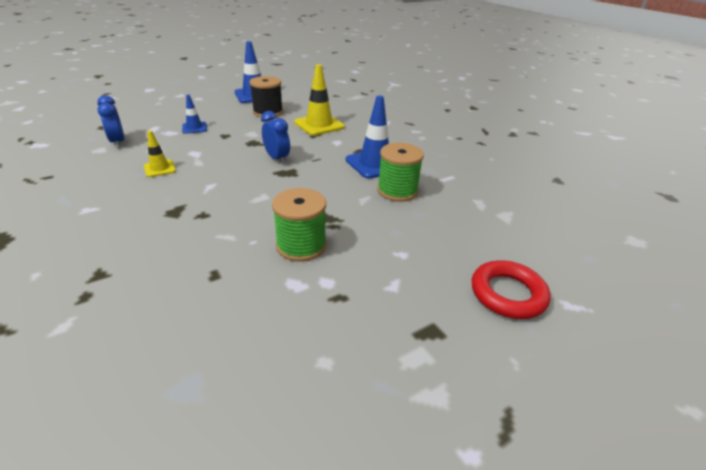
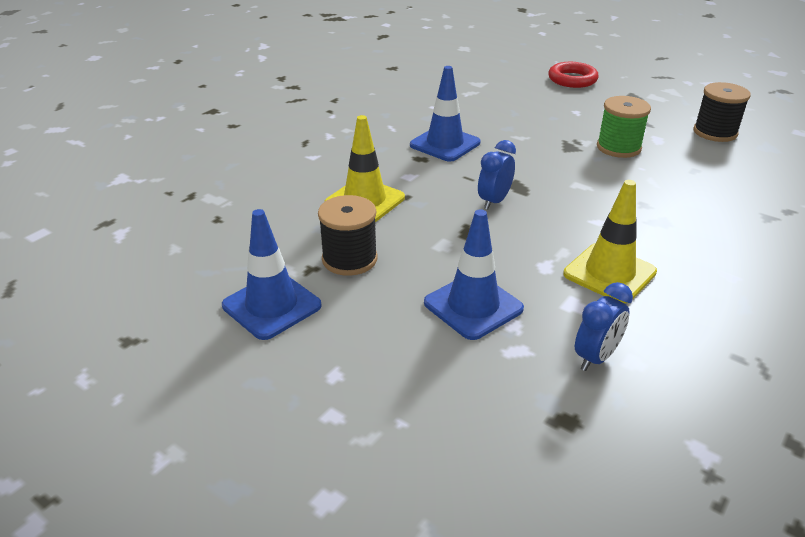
camera: 110 degrees left, 0 degrees up
yellow traffic cone [144,131,176,177] -> yellow traffic cone [563,180,657,303], size x1.81
blue traffic cone [182,95,207,134] -> blue traffic cone [424,209,524,340], size x1.81
green spool [377,143,424,202] -> none
none -> black spool [693,82,751,142]

